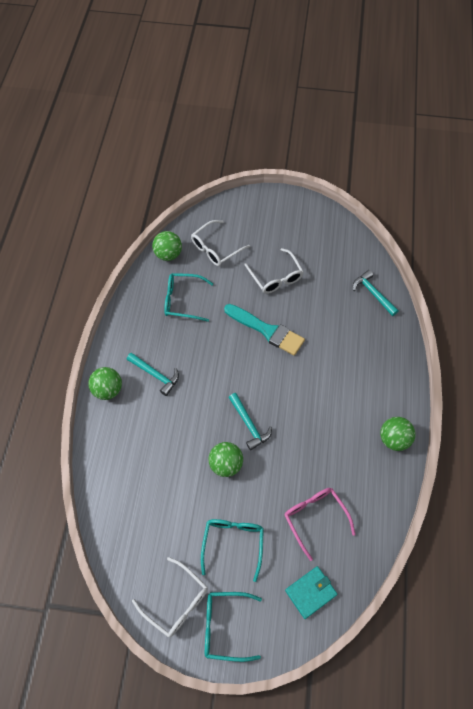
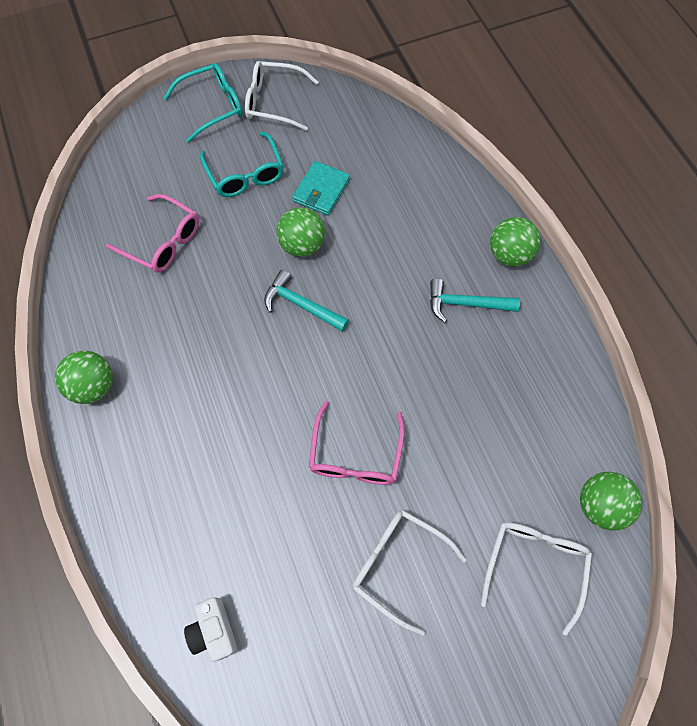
camera: 150 degrees right, 5 degrees up
turquoise glasses [164,273,213,322] -> none
turquoise brush [224,304,305,356] -> pink glasses [309,401,404,485]
turquoise wallet [285,566,337,619] -> turquoise wallet moved to [292,161,350,216]
turquoise hammer [353,270,399,316] -> white camera [184,597,238,662]

